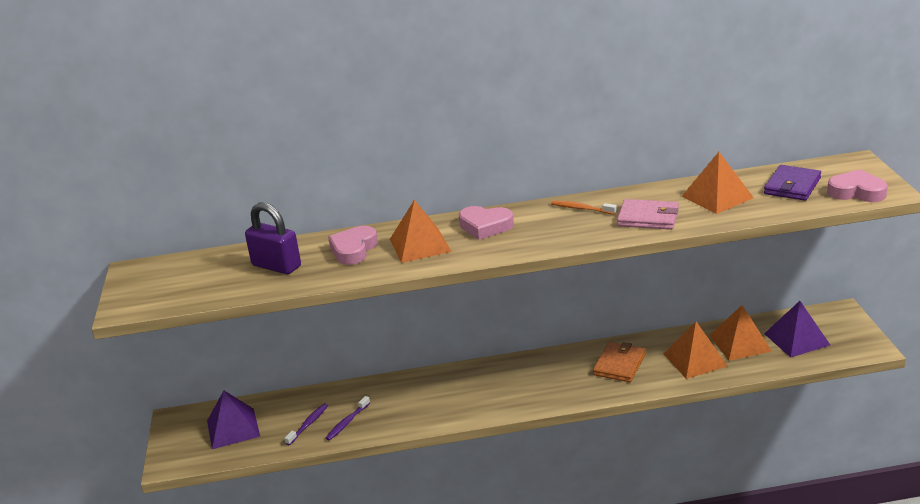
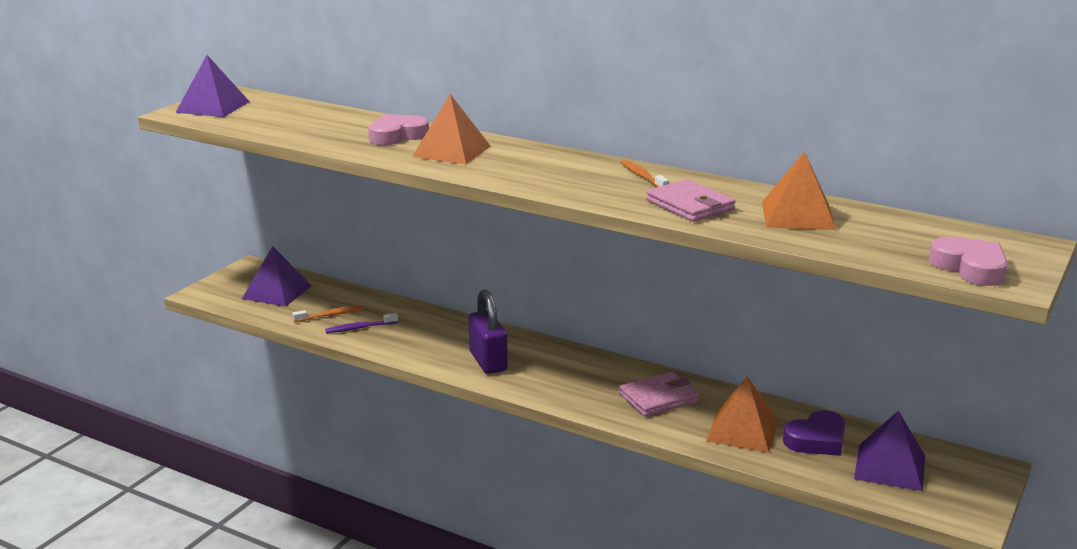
camera: 35 degrees right, 5 degrees down
purple padlock [245,202,301,274] -> purple padlock moved to [468,290,508,374]
purple toothbrush [284,403,328,445] -> orange toothbrush [292,305,364,322]
pink heart [459,206,514,240] -> none
orange wallet [593,342,646,382] -> pink wallet [619,372,699,417]
orange pyramid [709,305,772,361] -> purple heart [783,410,846,456]
purple wallet [764,165,821,201] -> none
none -> purple pyramid [175,55,250,117]

